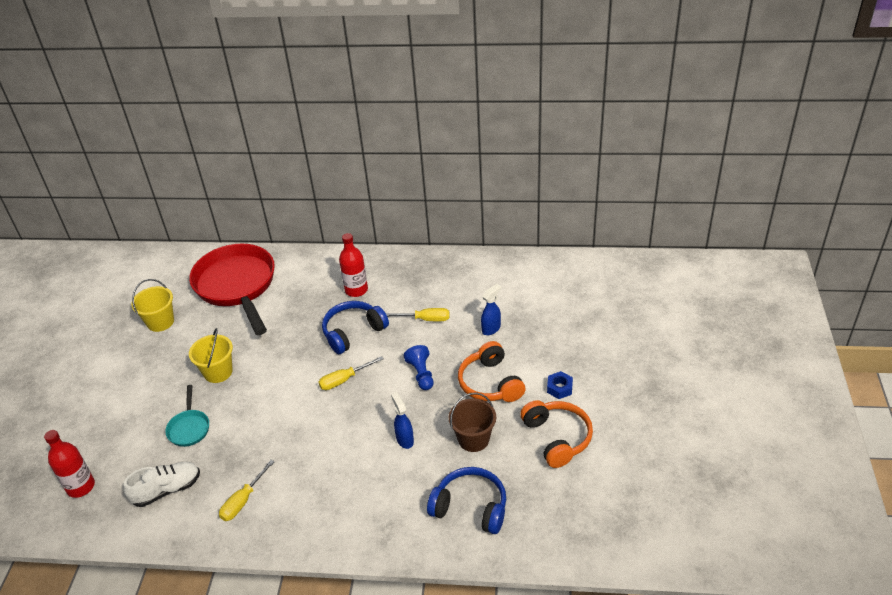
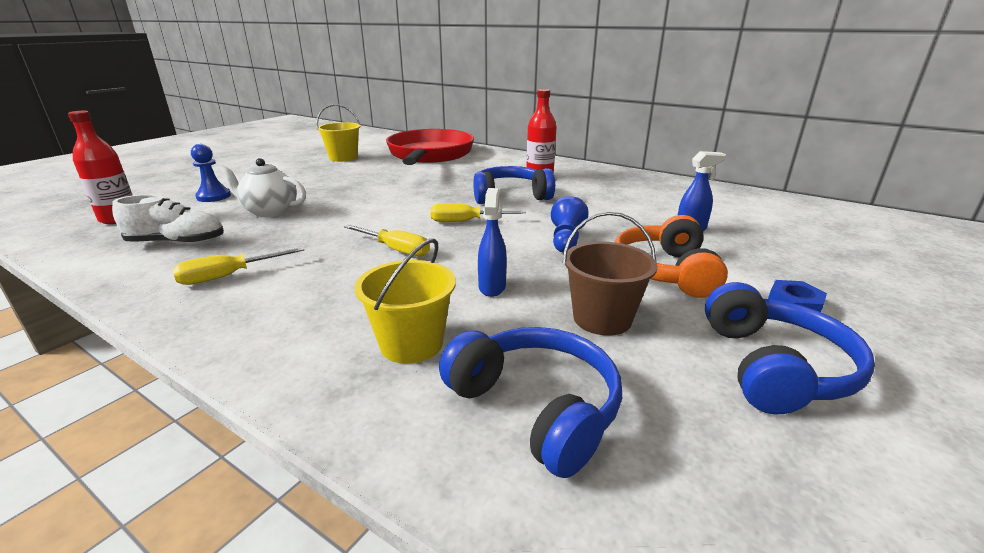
camera: 25 degrees right, 15 degrees down
turquoise pan [165,385,209,447] -> white teapot [219,158,306,217]
yellow bucket [189,328,233,383] -> yellow bucket moved to [355,239,456,364]
yellow screwdriver [386,308,450,321] -> yellow screwdriver moved to [344,224,430,257]
orange headphones [520,400,593,468] -> blue headphones [705,282,875,414]
none -> blue pawn [191,144,231,202]

